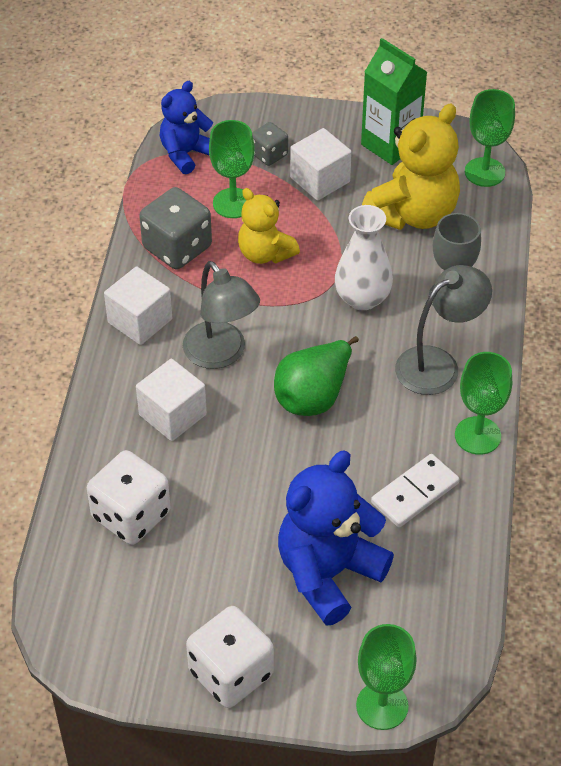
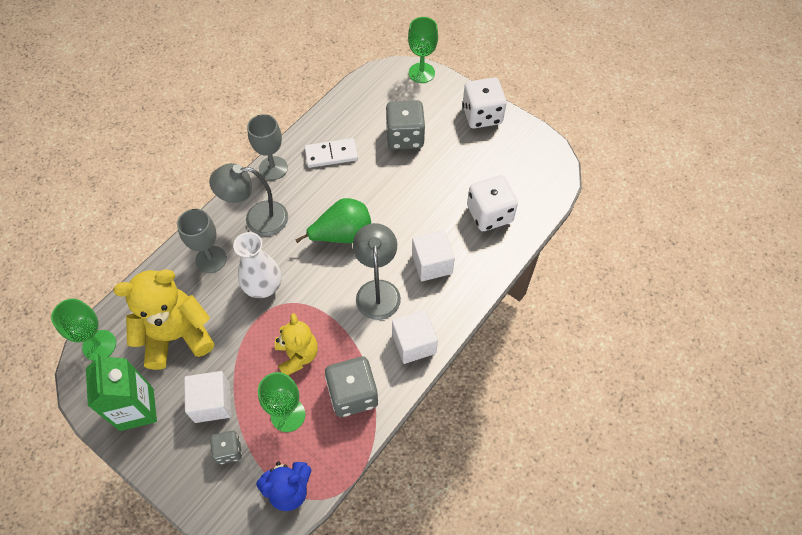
camera: 150 degrees left, 10 degrees up
blue teddy bear [278,451,394,626] -> grey dice [386,100,425,150]
green goblet [455,352,512,455] -> grey goblet [247,114,288,180]

